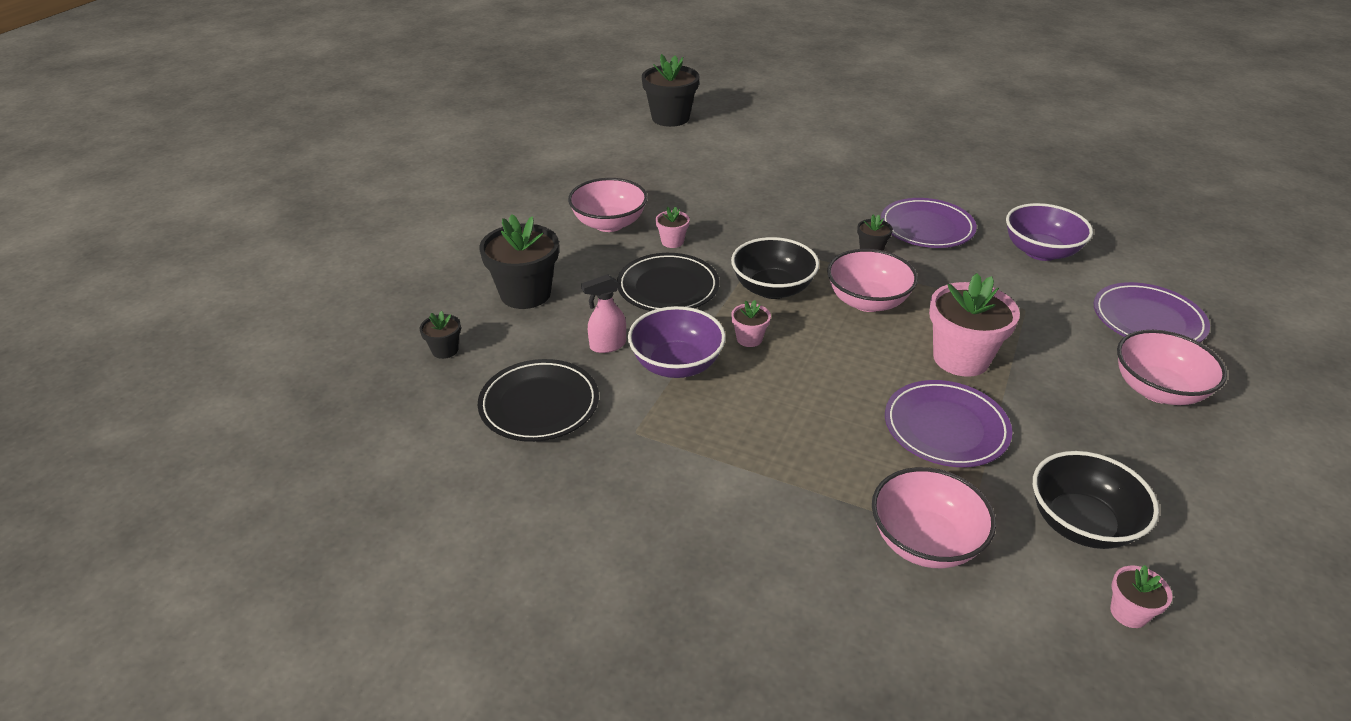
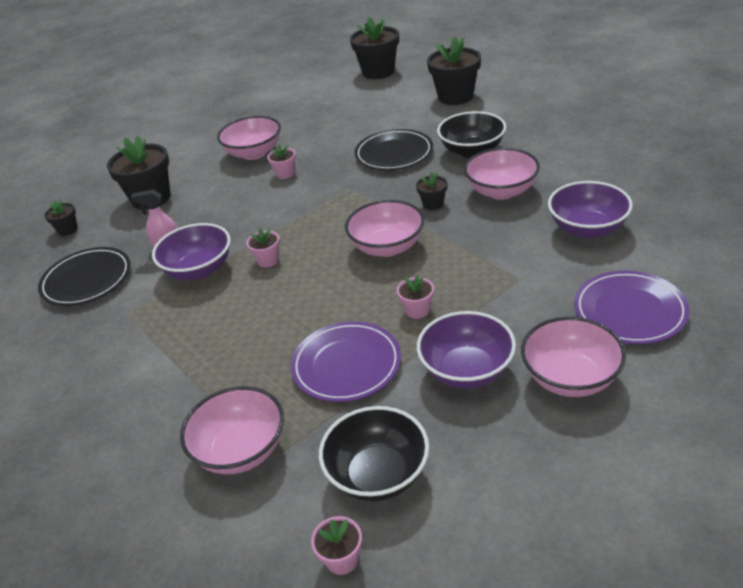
camera: 30 degrees right, 0 degrees up
black plate [617,253,719,311] -> black plate moved to [355,129,433,170]
black bowl [731,237,819,299] -> black bowl moved to [437,111,506,158]
purple plate [881,198,977,248] -> pink bowl [464,148,540,200]
pink flower pot [929,273,1020,377] -> pink flower pot [397,275,434,319], size x0.48
none -> purple bowl [417,311,516,389]
none -> black flower pot [427,36,481,105]

